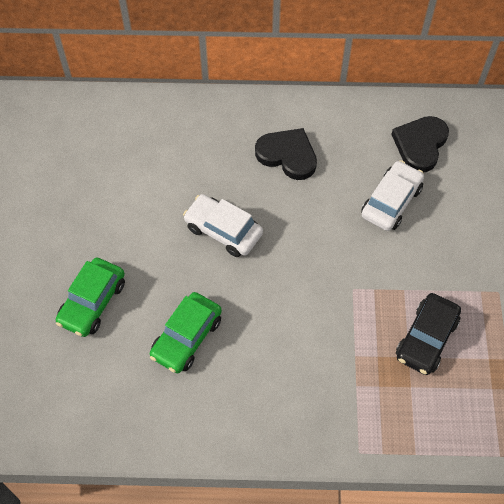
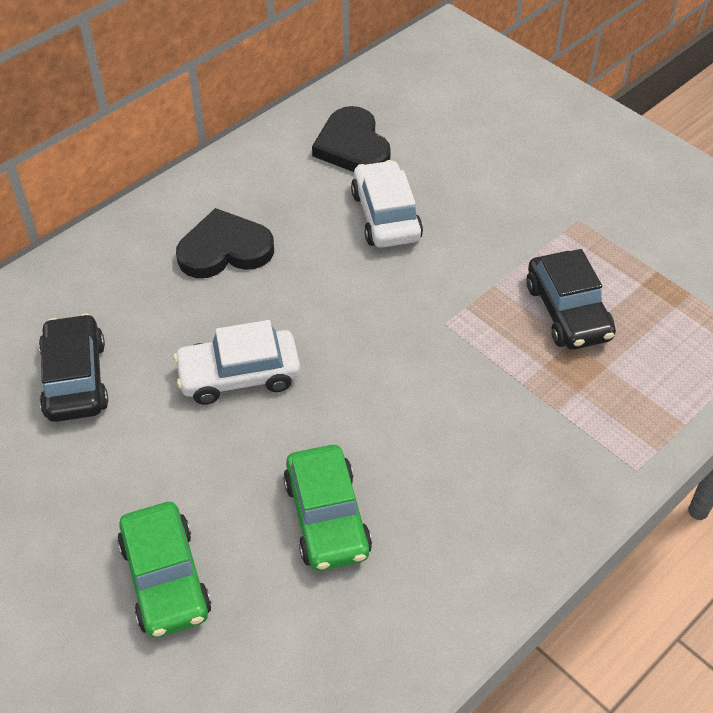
camera: 45 degrees left, 10 degrees down
none -> black car [39,313,108,422]

